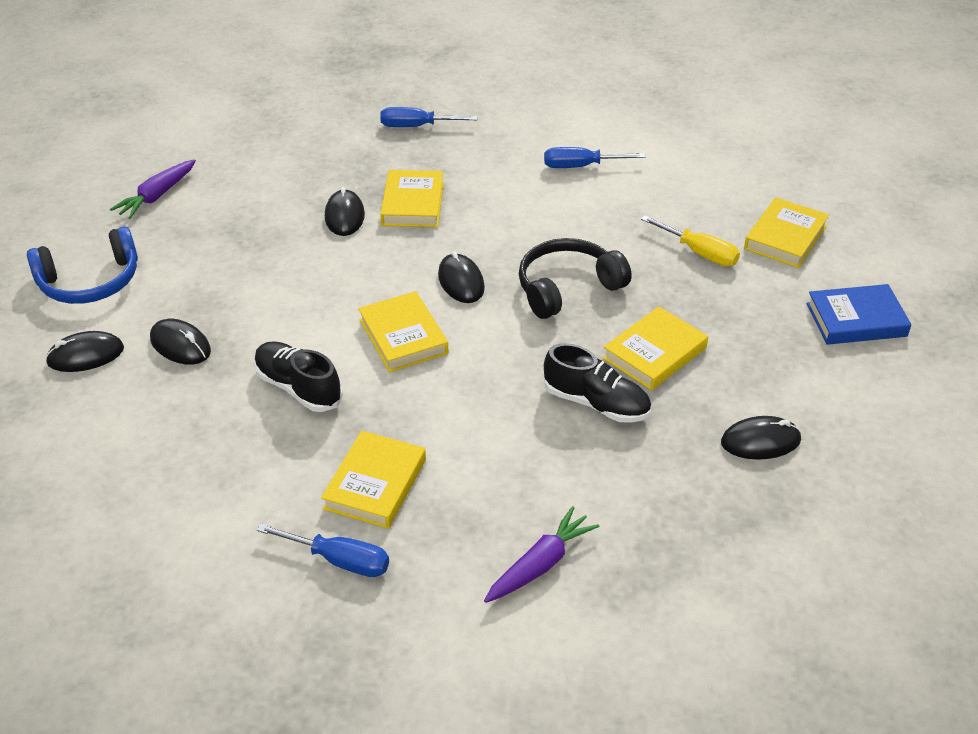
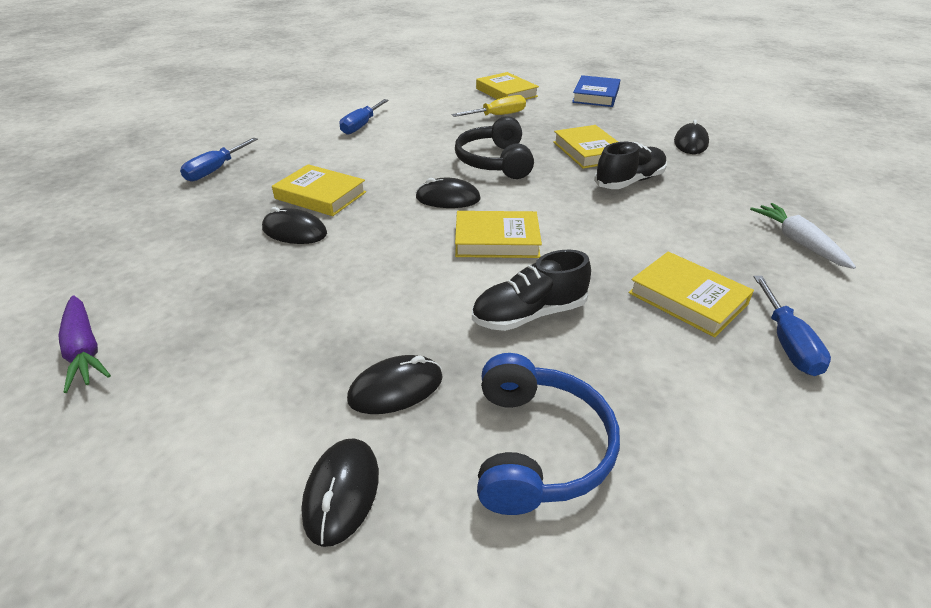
camera: 65 degrees left, 5 degrees down
blue headphones [27,227,138,304] -> blue headphones moved to [477,353,620,515]
blue screwdriver [257,523,389,577] -> blue screwdriver turned 135 degrees clockwise [753,276,831,376]
purple carrot [484,506,599,603] -> white carrot [750,203,856,269]

